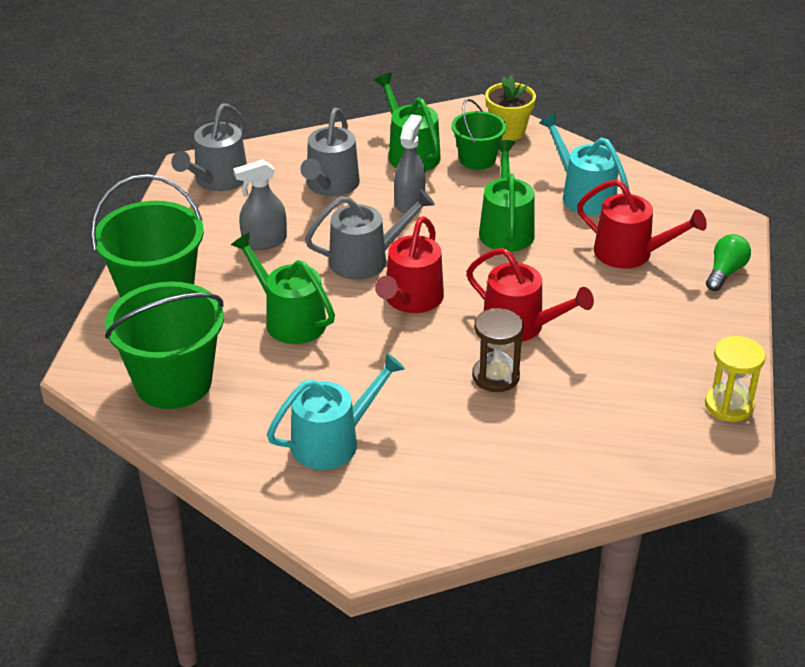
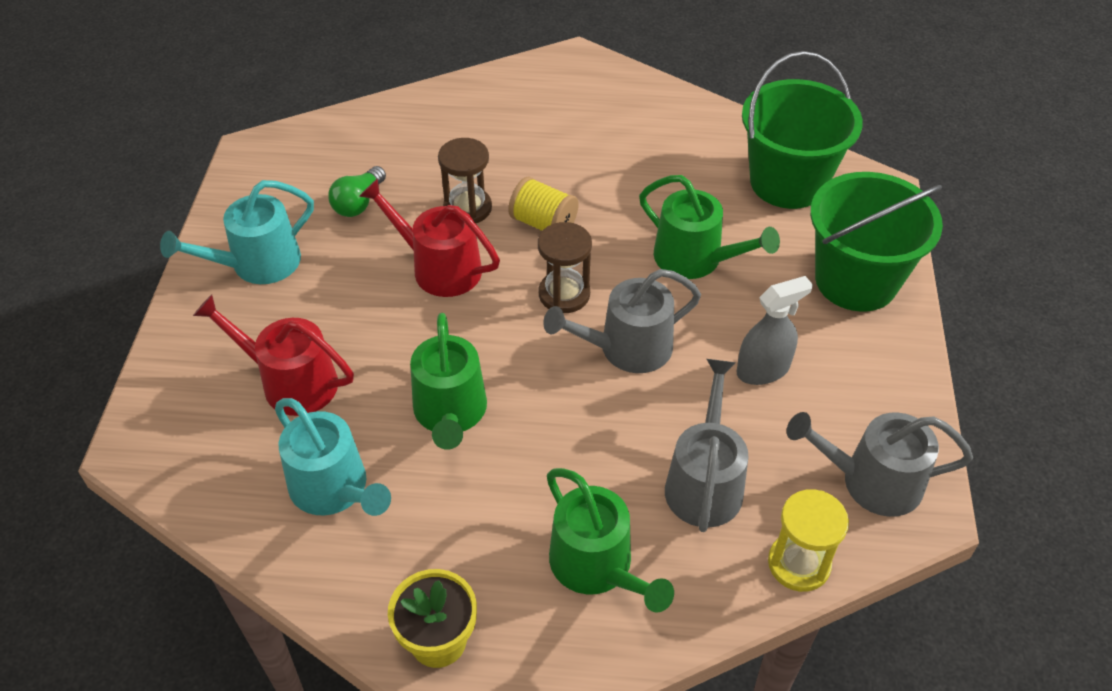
camera: 175 degrees right, 10 degrees up
grey watering can [171,103,247,191] -> grey watering can turned 105 degrees counterclockwise [787,412,973,517]
turquoise watering can [267,353,405,470] -> turquoise watering can moved to [160,180,314,284]
red watering can [375,216,444,313] -> brown hourglass [538,222,592,313]
grey spray bottle [394,114,426,213] -> none
green bucket [452,99,506,170] -> none
yellow hourglass [705,336,766,422] -> yellow hourglass moved to [768,489,849,592]
green light bulb [706,234,751,291] -> green light bulb moved to [328,166,386,217]
none -> yellow spool [508,177,579,231]

